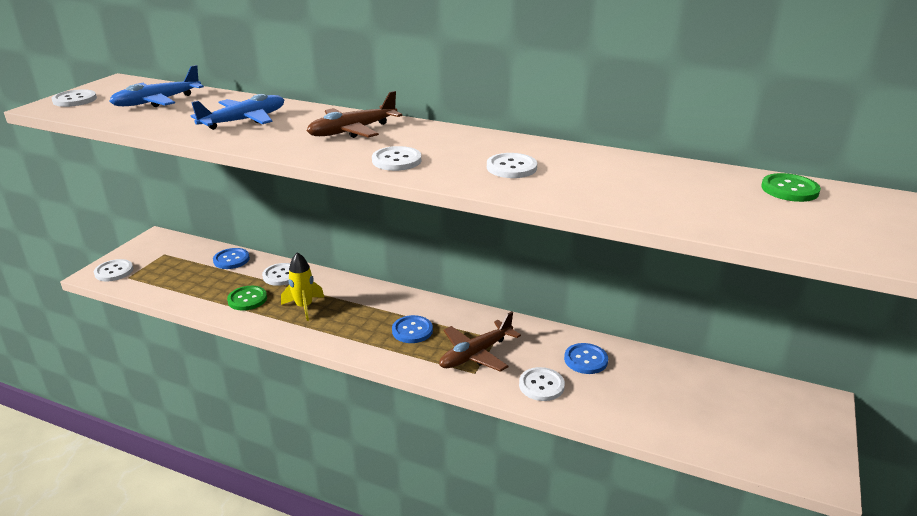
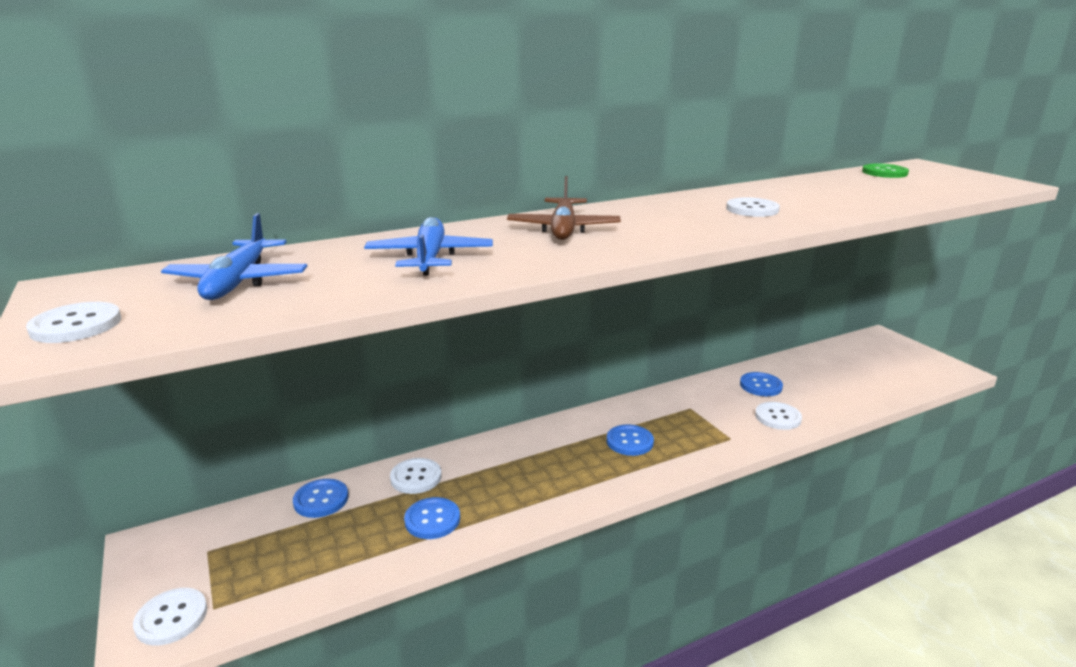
camera: 50 degrees left, 5 degrees down
green button [227,286,267,311] -> blue button [404,497,460,539]
yellow rocket [281,252,324,321] -> none
white button [372,146,421,171] -> none
brown plane [439,311,521,372] -> none

